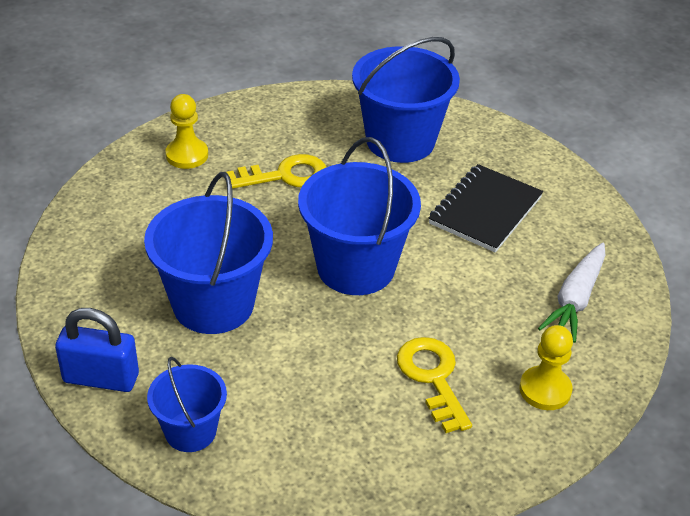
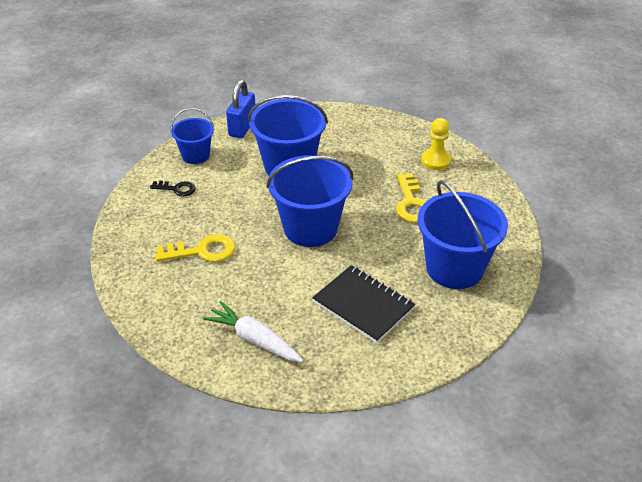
camera: 100 degrees right, 0 degrees up
yellow pawn [519,325,573,410] -> none
none -> black key [150,181,196,196]

